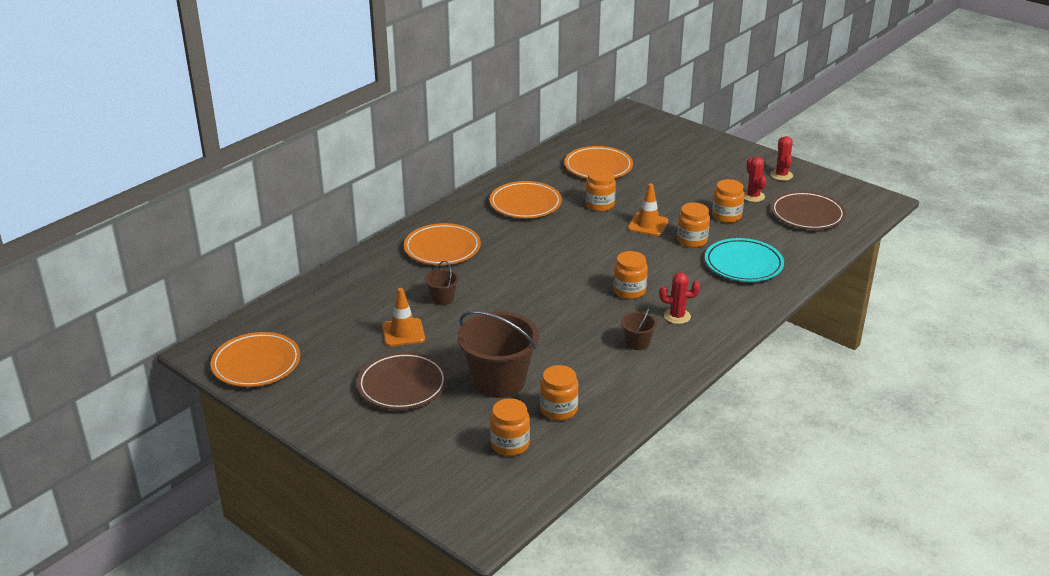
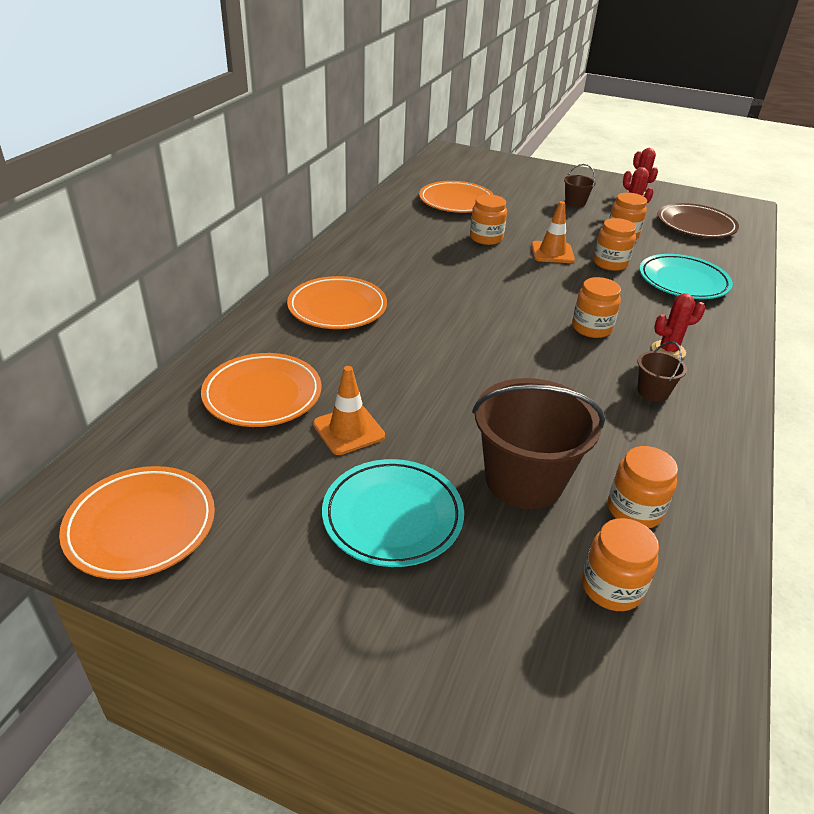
camera: 20 degrees left, 5 degrees up
brown plate [357,352,447,410] -> turquoise plate [322,459,464,567]
brown bucket [425,261,459,305] -> brown bucket moved to [564,164,596,207]
orange plate [489,181,562,218] -> orange plate moved to [201,353,321,427]

